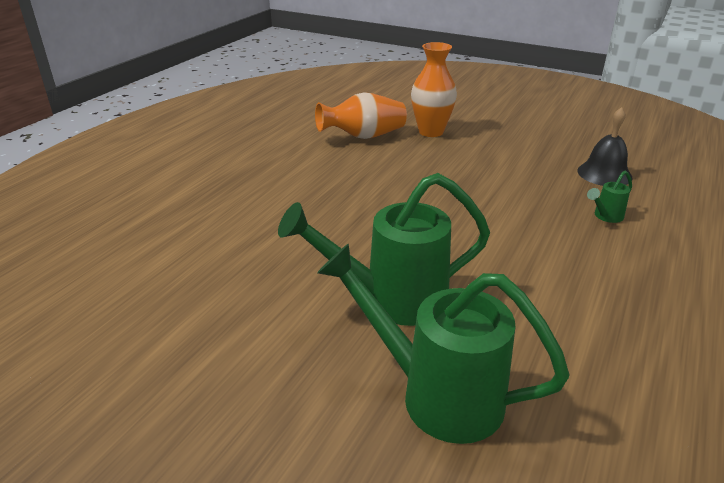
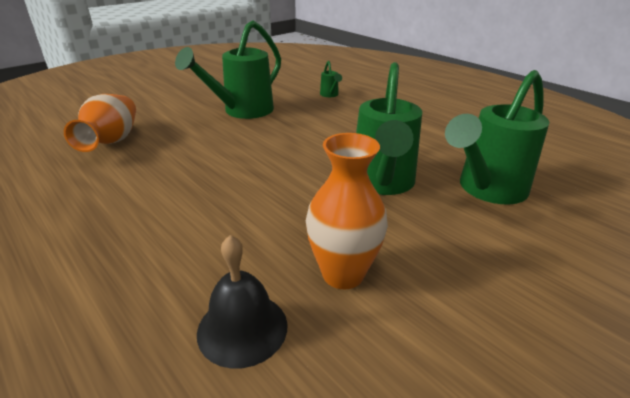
camera: 70 degrees left, 0 degrees up
orange vase [411,42,457,137] -> orange vase moved to [306,133,388,289]
black bell [577,107,632,186] -> black bell moved to [197,235,287,369]
none -> green watering can [175,20,281,119]

